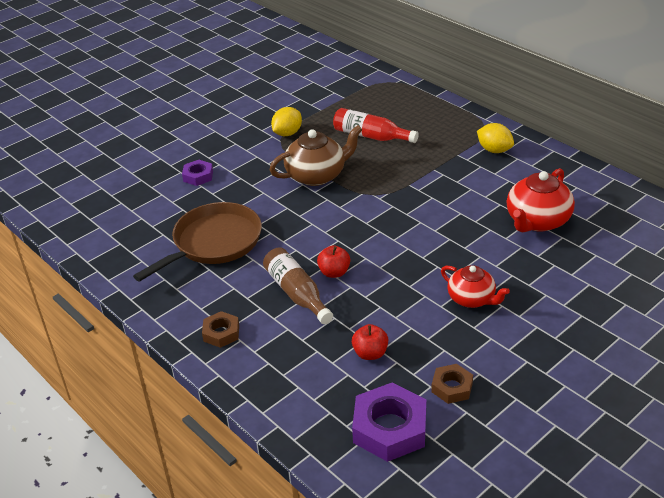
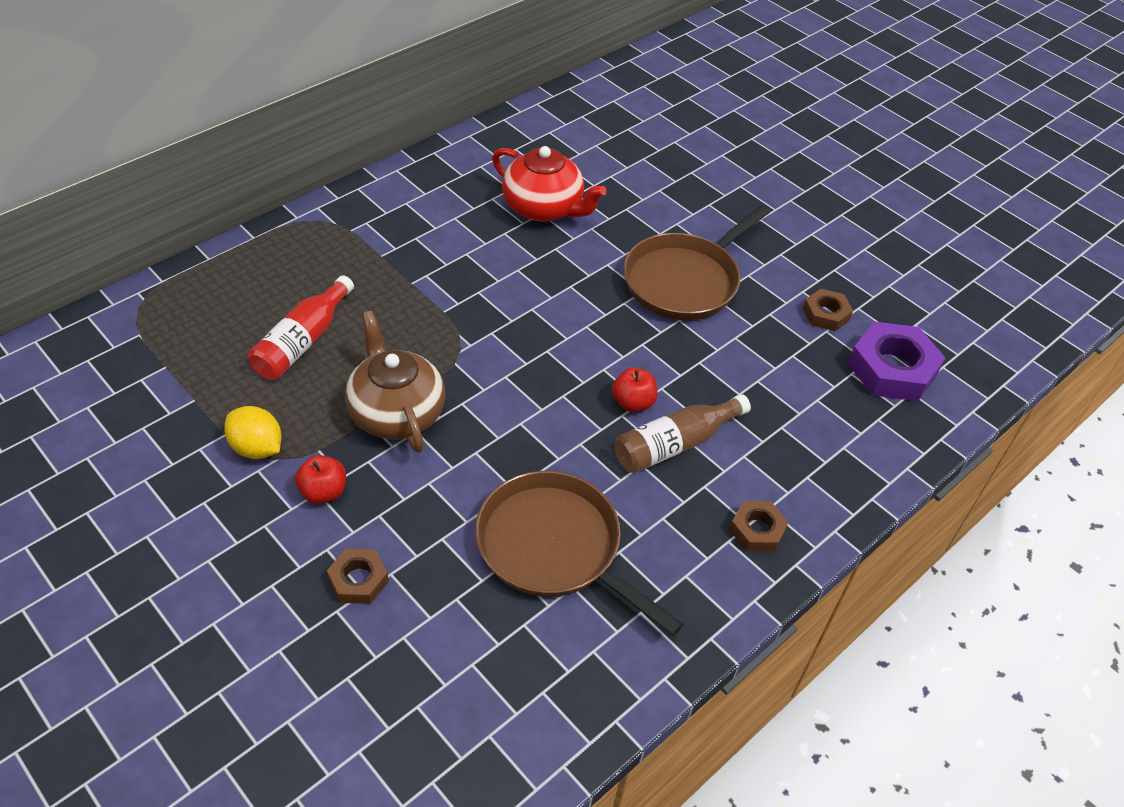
camera: 95 degrees left, 10 degrees up
purple nut [182,160,213,186] -> brown nut [327,549,389,604]
red apple [352,324,388,360] -> red apple moved to [295,455,346,504]
red teapot [441,265,510,308] -> brown pan [623,205,770,320]
yellow lemon [477,123,514,153] -> none

